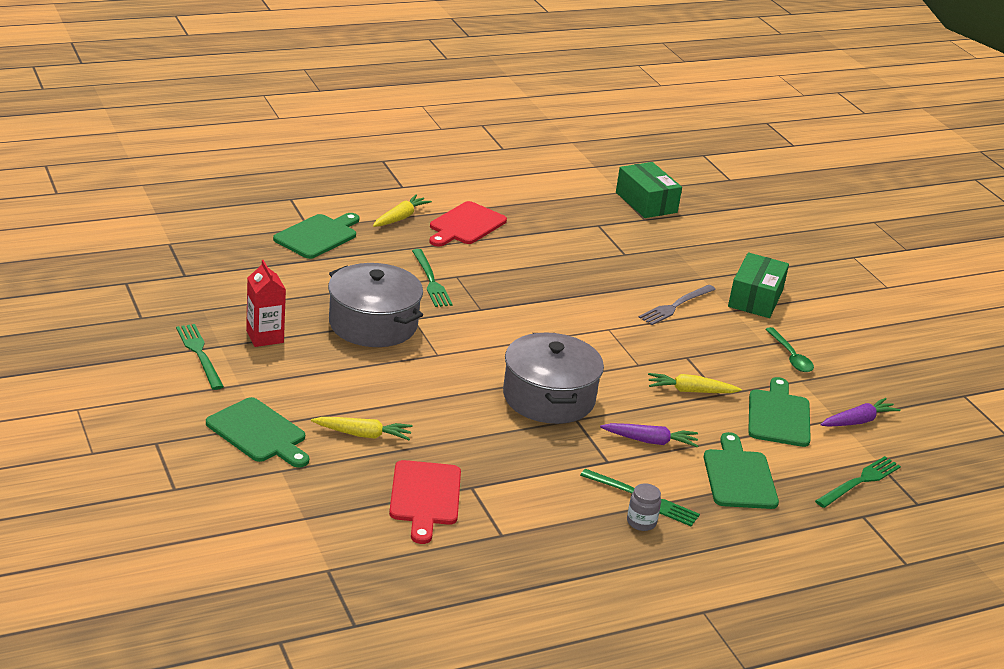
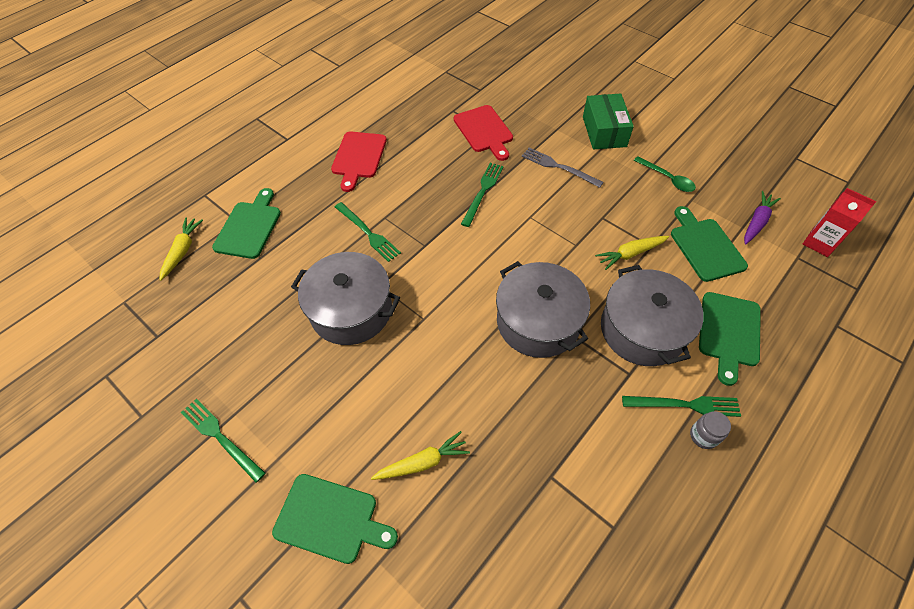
camera: 20 degrees left, 25 degrees up
red carton [246,260,286,347] -> red carton moved to [803,188,876,257]
yellow carrot [373,194,432,227] -> yellow carrot moved to [159,218,203,281]
red cutting board [389,460,461,544] -> red cutting board moved to [454,105,513,161]
purple carrot [600,423,698,448] -> grey pot [601,265,704,366]
green box [616,162,682,218] -> none
grey fork [639,285,716,325] -> grey fork turned 105 degrees clockwise [522,148,604,188]
green cutting board [704,432,779,509] -> green cutting board turned 135 degrees counterclockwise [699,292,761,386]
green fork [815,456,901,508] -> green fork moved to [461,163,504,227]

